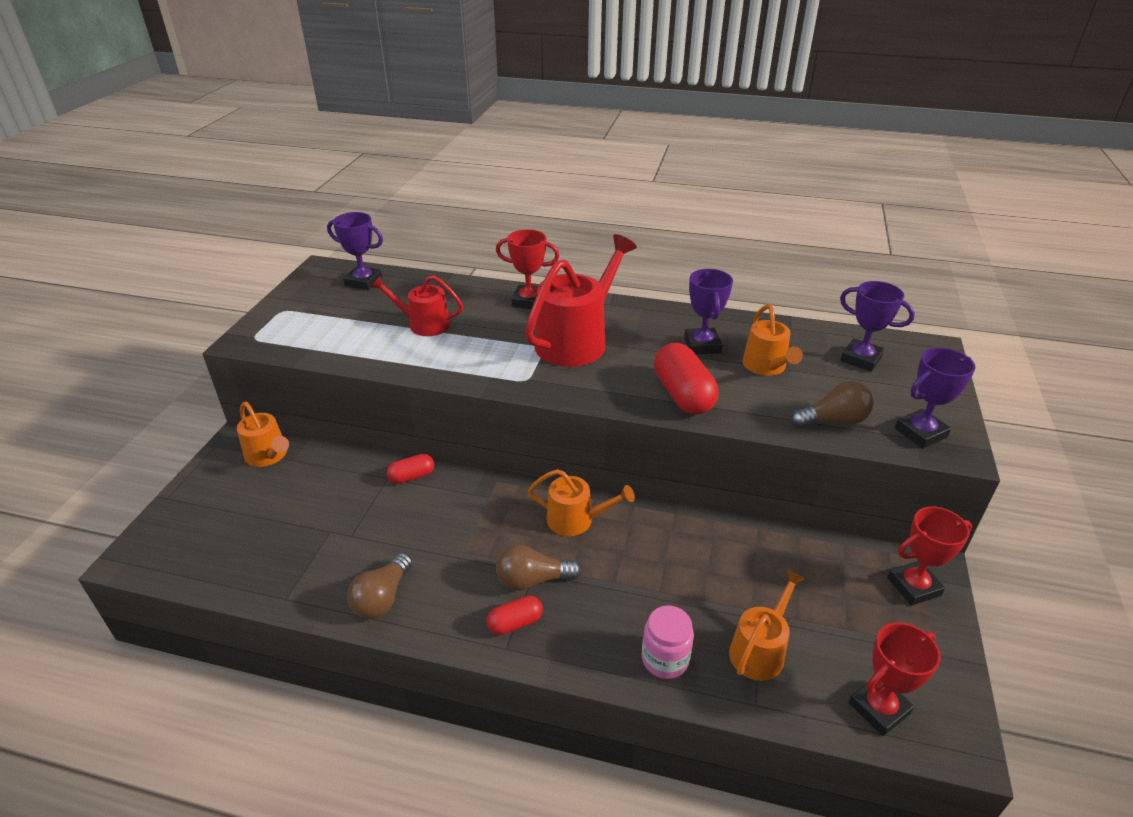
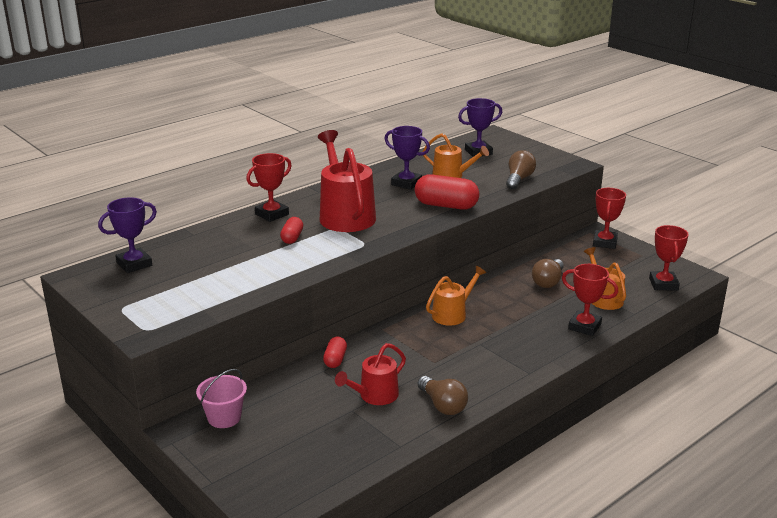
camera: 55 degrees left, 10 degrees down
orange watering can [237,402,289,467] -> pink bucket [196,369,247,428]
red watering can [370,275,463,336] -> red watering can moved to [335,343,406,405]
red capsule [487,595,543,635] -> red capsule moved to [280,217,303,244]
brown light bulb [496,545,582,591] -> brown light bulb moved to [532,259,564,288]
pink jar [642,606,694,679] -> red trophy [562,264,618,336]
purple trophy [895,347,976,449] -> none

